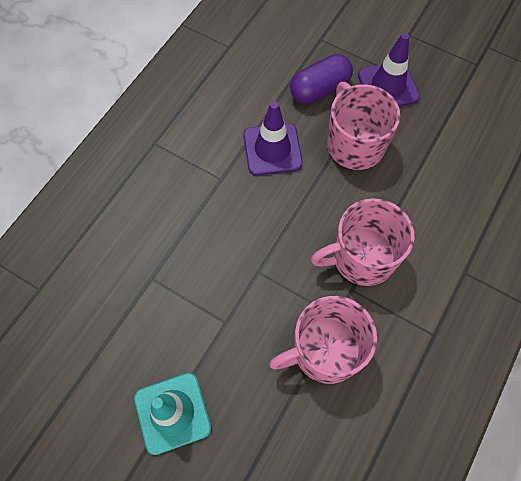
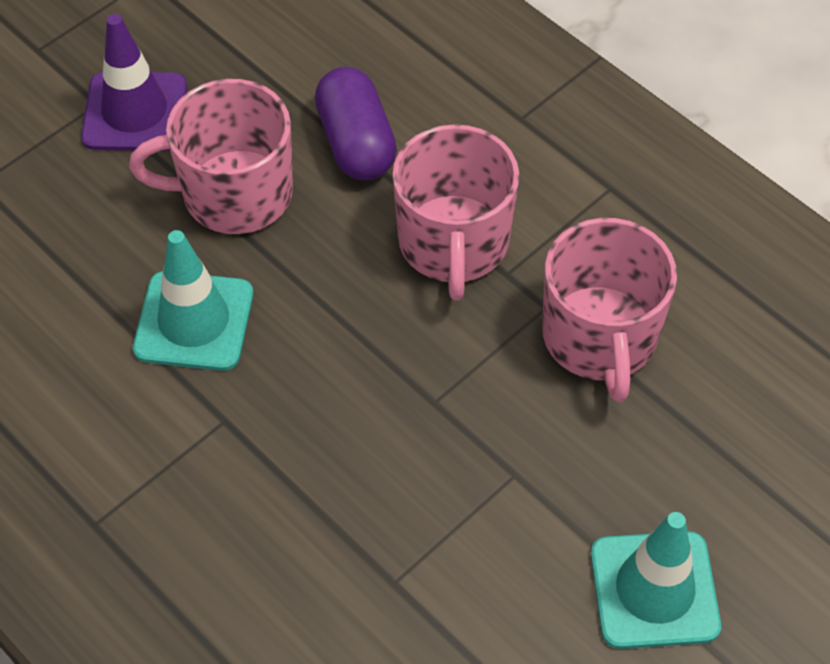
camera: 75 degrees left, 10 degrees down
purple traffic cone [243,101,303,175] -> turquoise traffic cone [133,230,253,371]
purple capsule [290,54,353,104] -> purple capsule moved to [315,67,397,181]

